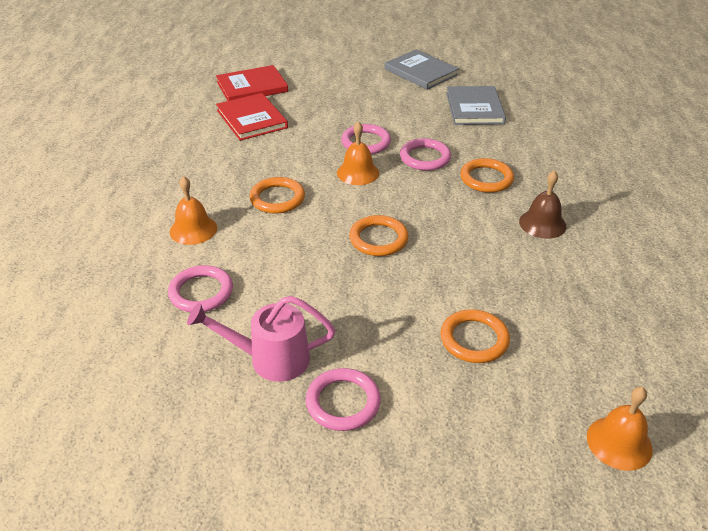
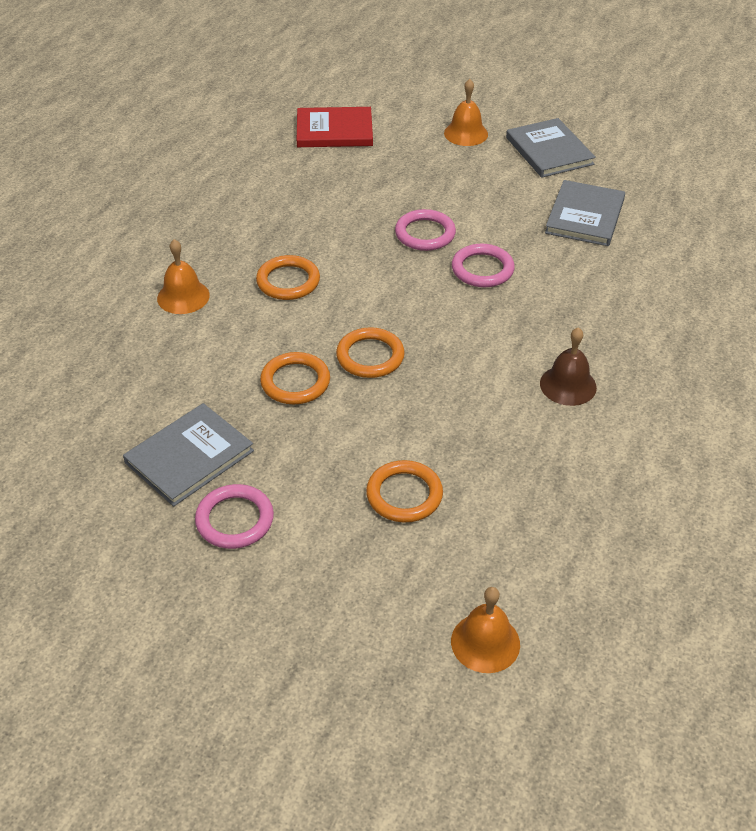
camera: 20 degrees right, 5 degrees up
pink ring [168,265,233,312] -> none
pink watering can [187,296,335,382] -> grey book [123,403,254,507]
red book [216,93,288,141] -> none
orange bell [337,121,379,185] -> orange bell moved to [444,79,488,146]
orange ring [460,158,514,193] -> orange ring moved to [260,352,330,404]

